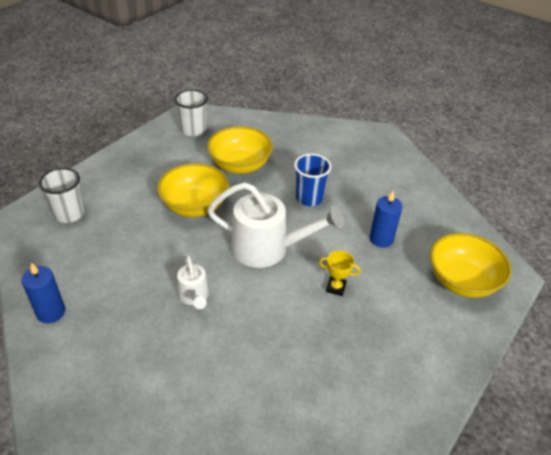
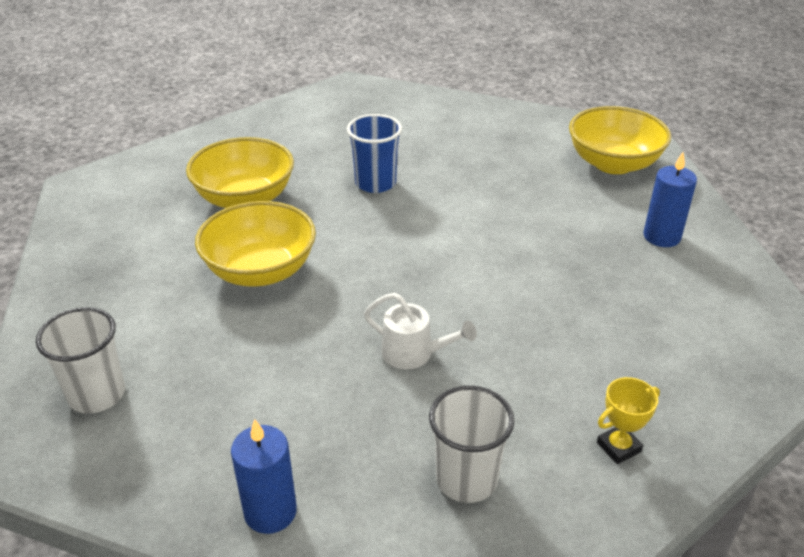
camera: 45 degrees left, 5 degrees down
white cup [175,90,208,137] -> white cup moved to [429,386,515,503]
white watering can [207,182,344,268] -> none
yellow trophy [319,250,361,296] -> yellow trophy moved to [597,377,660,464]
blue candle [370,191,403,248] -> blue candle moved to [643,152,697,247]

